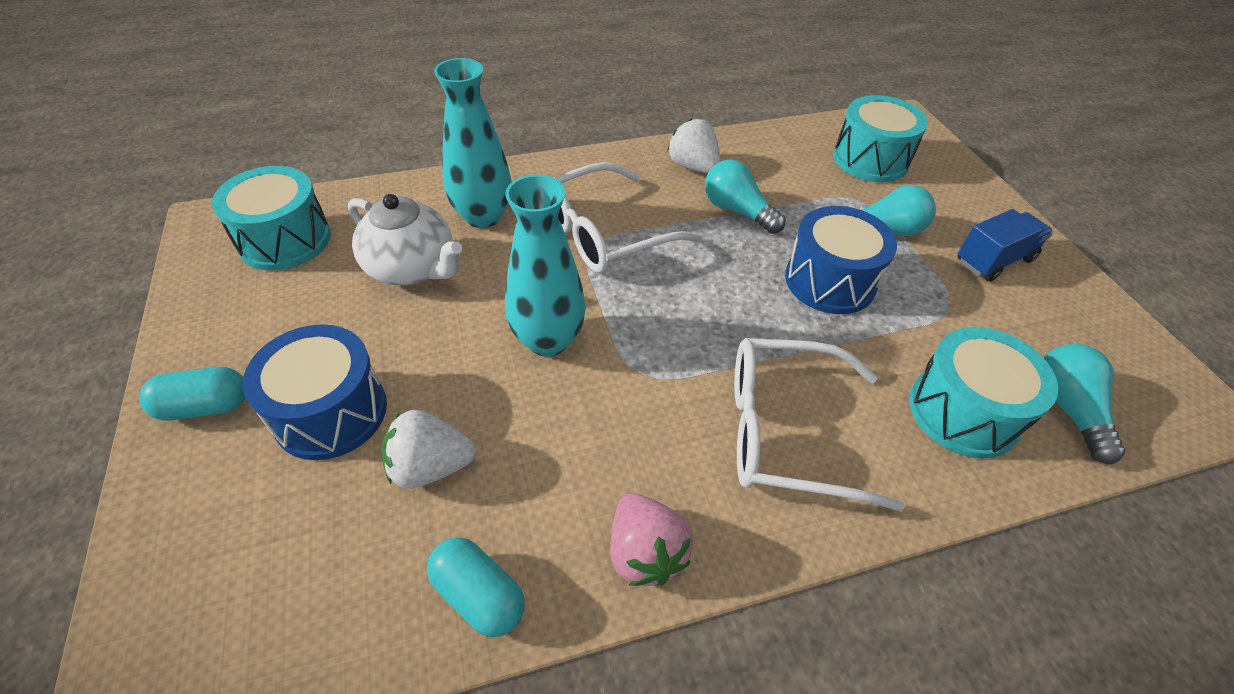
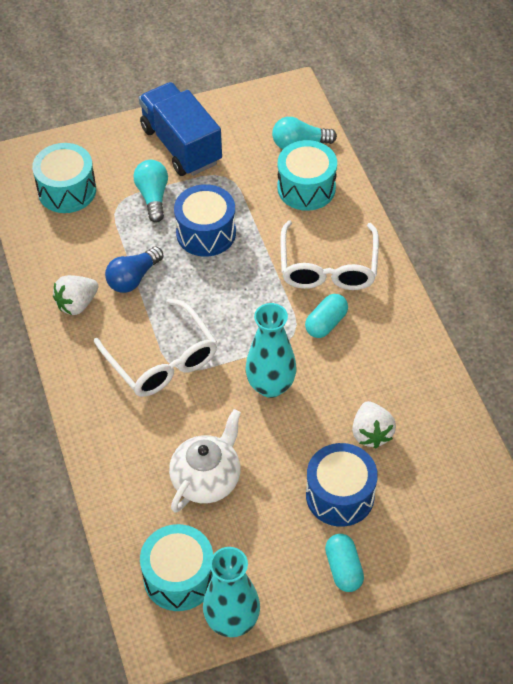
camera: 90 degrees left, 5 degrees up
turquoise capsule [427,537,525,637] -> turquoise capsule moved to [305,294,348,338]
turquoise vase [434,58,512,228] -> turquoise vase moved to [203,547,260,637]
pink strawberry [610,493,693,586] -> none
turquoise light bulb [705,160,785,234] -> blue light bulb [105,246,164,293]
blue truck [957,209,1053,282] -> blue truck [139,82,222,176], size x1.73

